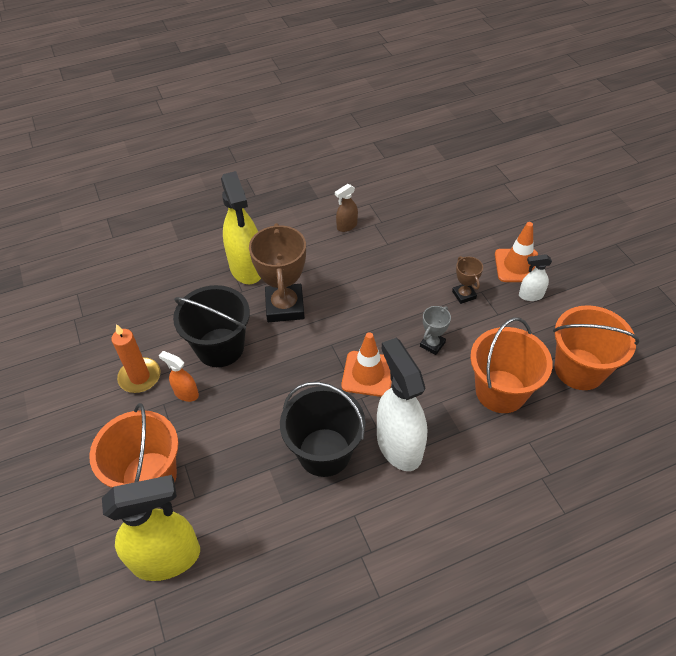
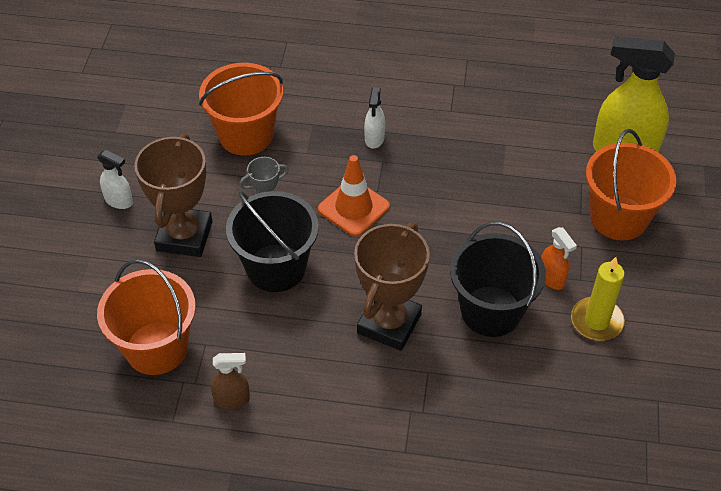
camera: 150 degrees left, 0 degrees up
orange candle [111,324,160,393] -> yellow candle [571,257,625,341]
yellow spray bottle [221,171,261,284] -> none
black bucket [280,382,365,477] -> black bucket moved to [226,191,319,292]
white spray bottle [377,338,427,471] -> white spray bottle [364,87,385,149], size x0.47
brown trophy [452,256,483,304] -> brown trophy [134,133,212,257], size x2.03
orange traffic cone [495,222,538,282] -> none
orange bucket [553,305,639,390] -> orange bucket moved to [97,259,196,375]

